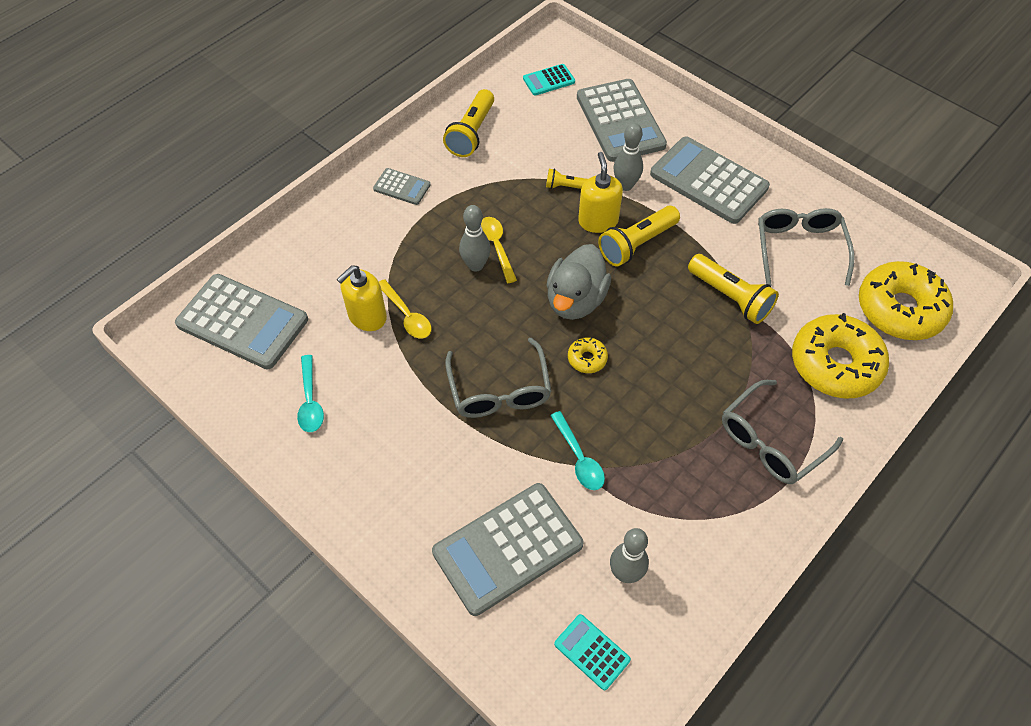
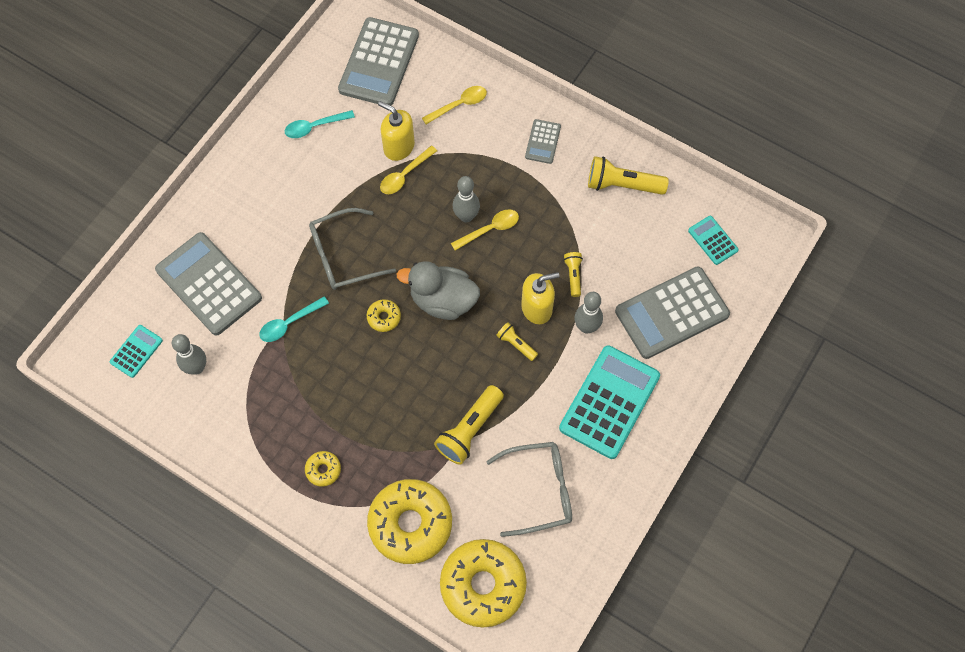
camera: 80 degrees right, 10 degrees up
yellow flashlight [598,206,680,266] -> yellow flashlight [496,322,538,361], size x0.54
grey calculator [650,137,770,224] -> turquoise calculator [559,345,660,459]
grey glasses [722,380,843,484] -> yellow donut [305,451,341,487]
none -> yellow spoon [422,86,487,124]

